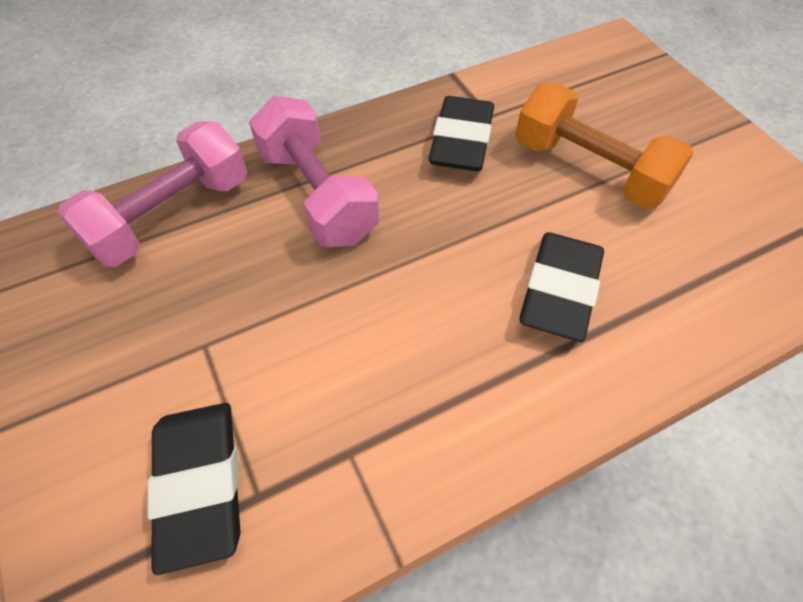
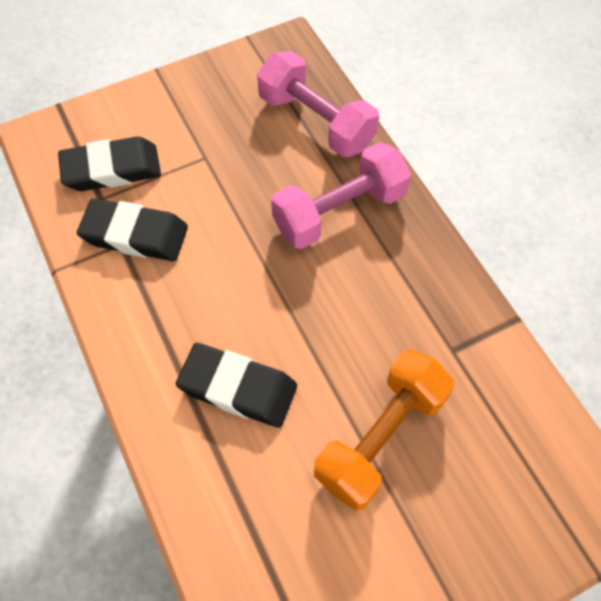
camera: 90 degrees right, 5 degrees up
black eraser [428,96,494,171] -> black eraser moved to [77,199,188,261]

